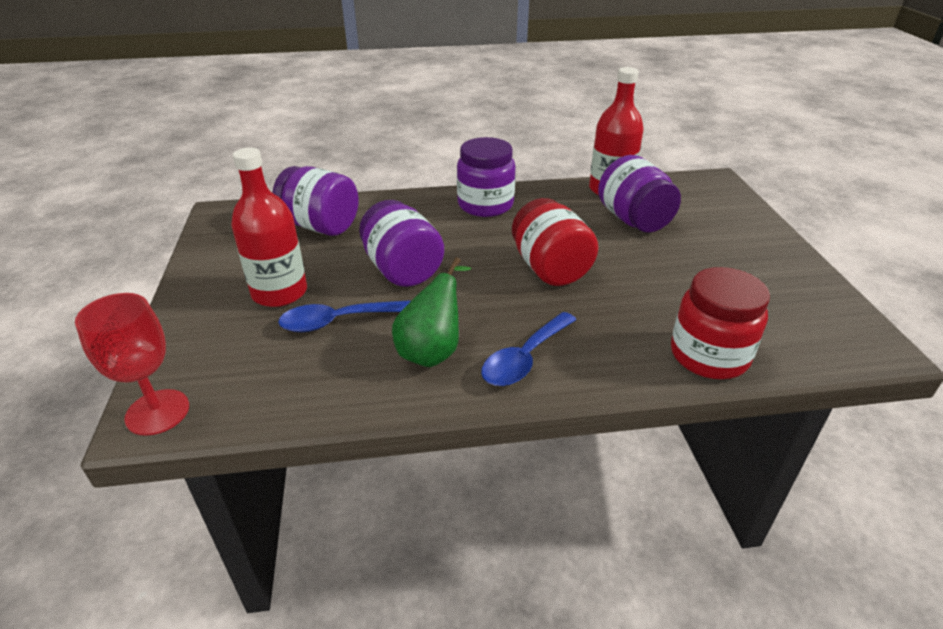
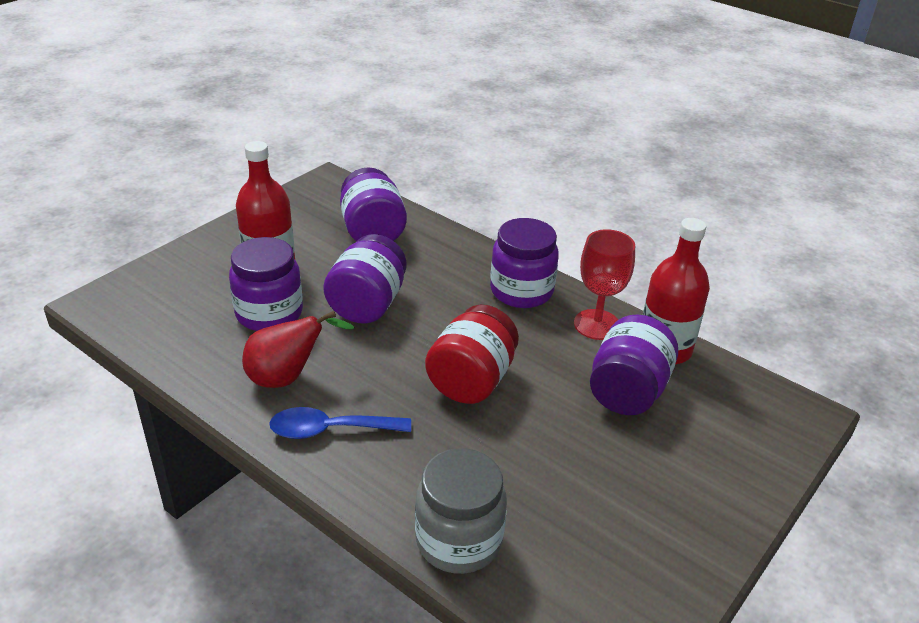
camera: 45 degrees right, 0 degrees up
red goblet [75,293,189,436] -> red goblet moved to [574,229,635,340]
blue spoon [278,300,411,332] -> purple jar [229,237,303,331]
green pear [392,257,471,367] -> red pear [242,311,355,388]
red jar [671,267,770,379] -> grey jar [415,448,507,574]

